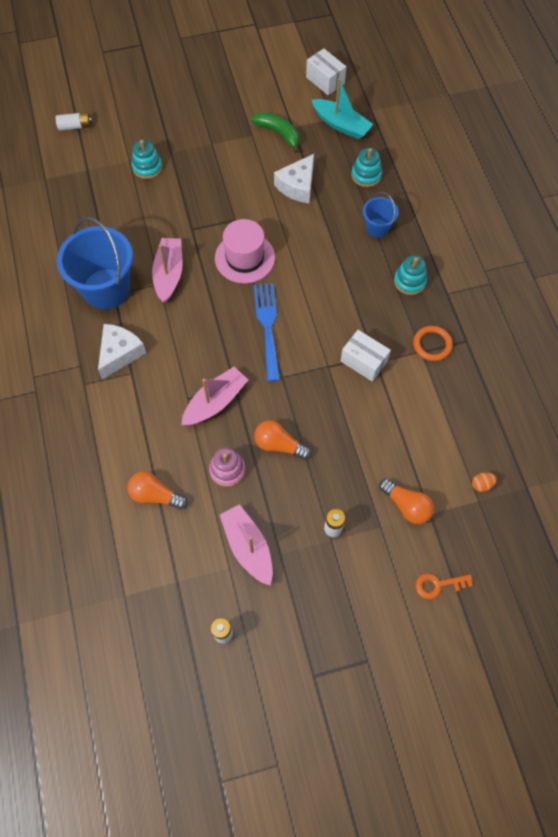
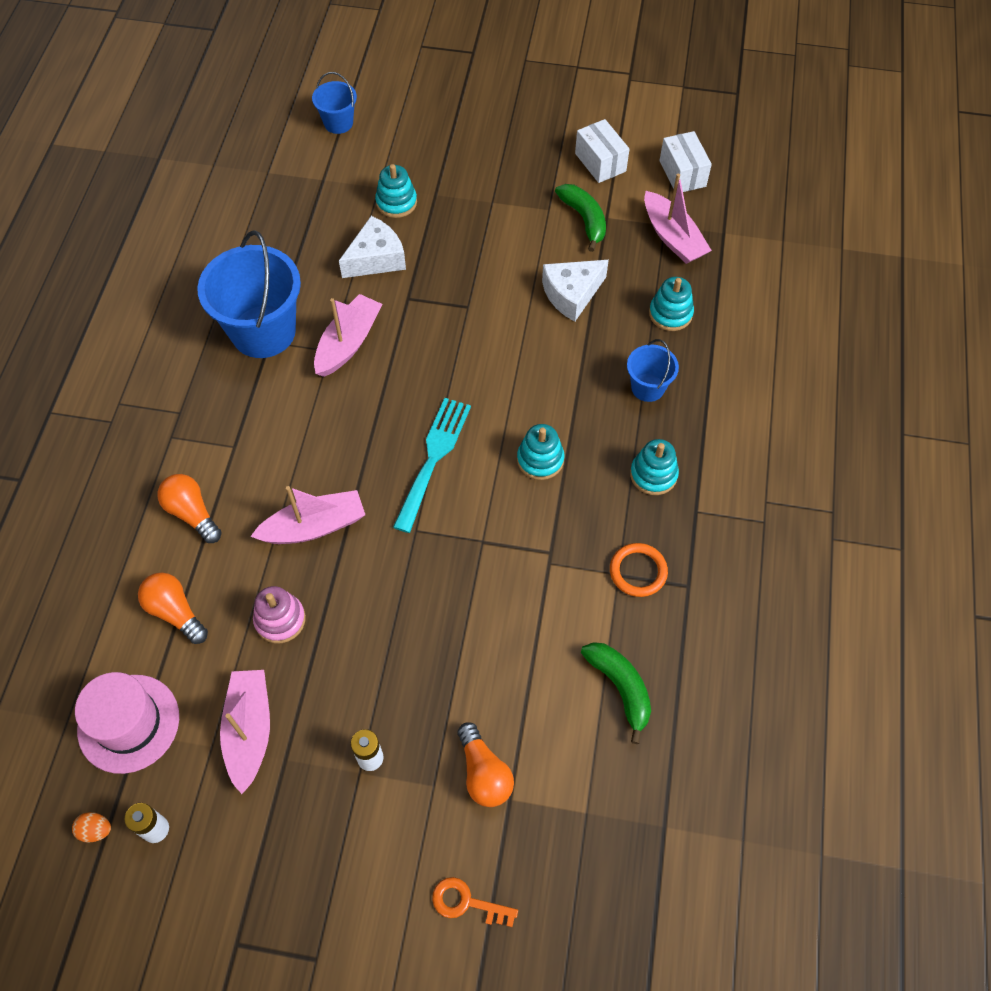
camera: 25 degrees right, 5 degrees down
white battery [56,112,92,131] -> blue bucket [312,72,357,134]
white cheese [98,324,146,379] -> white cheese moved to [339,216,406,278]
pink hat [215,219,275,283] -> pink hat moved to [75,672,179,774]
blue fork [254,283,280,382] -> turquoise fork [393,398,471,533]
orange light bulb [254,420,311,460] -> orange light bulb moved to [158,474,222,543]
turquoise boat [312,78,374,139] -> pink boat [644,174,712,264]
white box [341,330,391,382] -> white box moved to [575,119,629,183]
orange egg [472,472,497,492] -> orange egg moved to [72,812,111,843]
none -> turquoise stacking toy [517,424,564,480]
none -> green banana [581,642,651,744]

